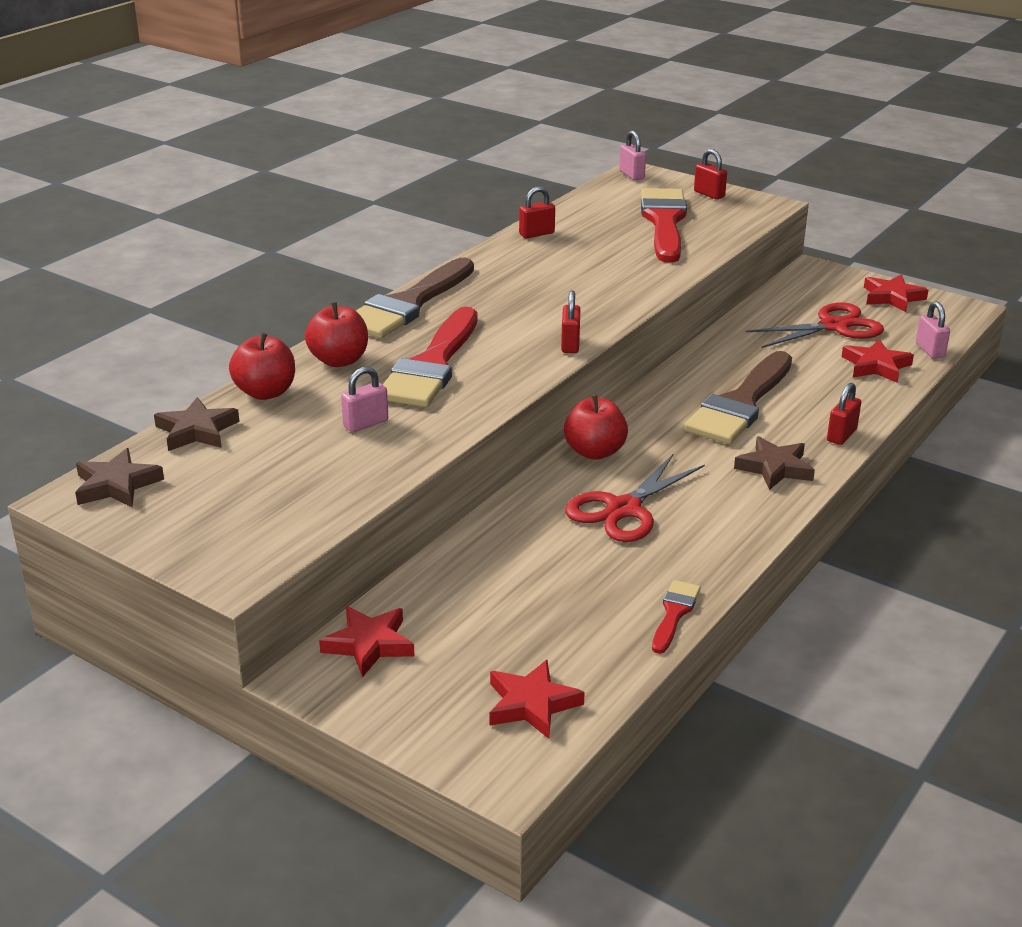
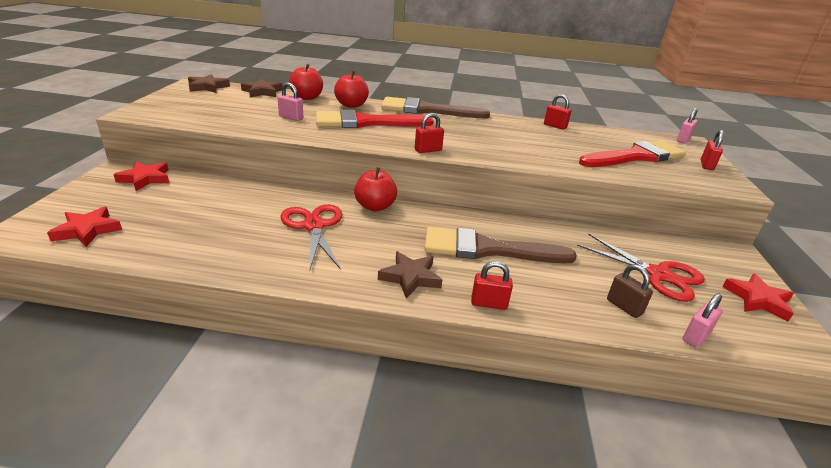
camera: 60 degrees right, 0 degrees up
red scissors [565,454,705,542] -> red scissors turned 60 degrees clockwise [281,204,342,270]
red brush [652,580,700,654] -> none
red star [841,339,914,383] -> brown padlock [607,264,653,318]

